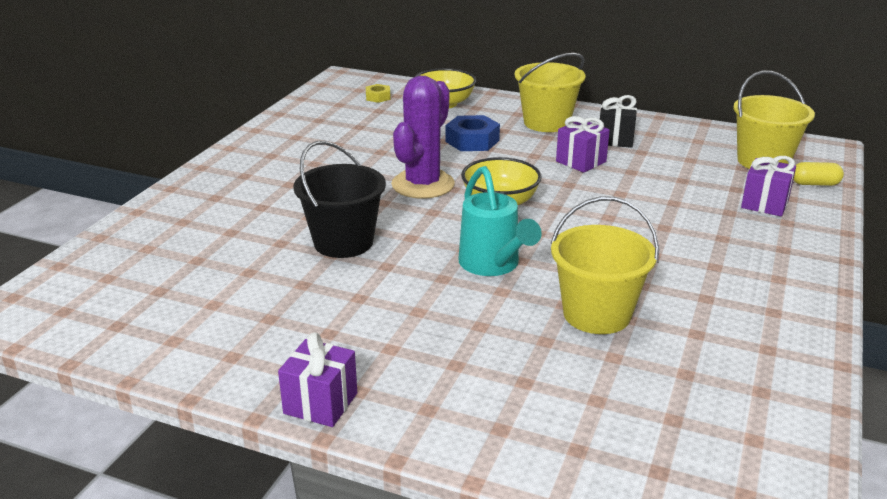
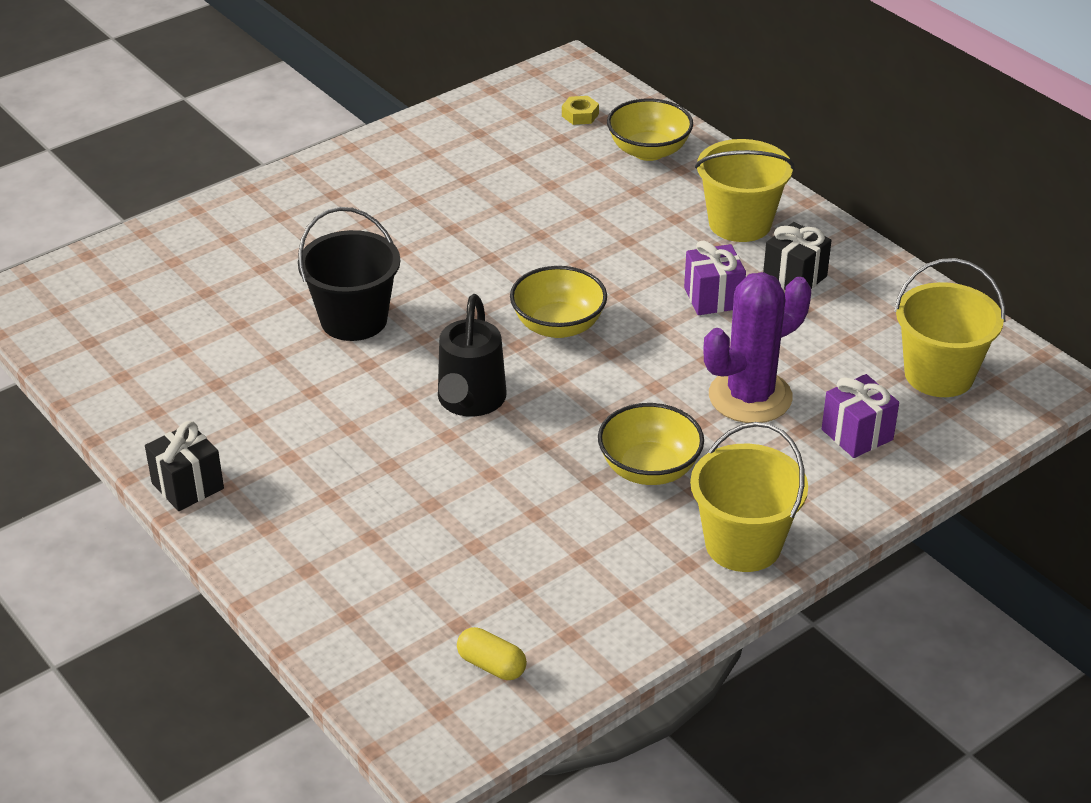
camera: 30 degrees right, 10 degrees up
purple gift [278,333,357,427] -> black gift [145,421,224,511]
purple cactus [391,76,455,199] -> purple cactus moved to [704,272,811,423]
blue nut [446,115,500,151] -> none
turquoise watering can [458,166,542,276] -> black watering can [438,294,507,417]
yellow bucket [551,196,659,334] -> yellow bucket moved to [690,422,808,572]
yellow capsule [793,162,844,186] -> yellow capsule moved to [457,627,527,680]
none -> yellow bowl [598,403,704,485]

